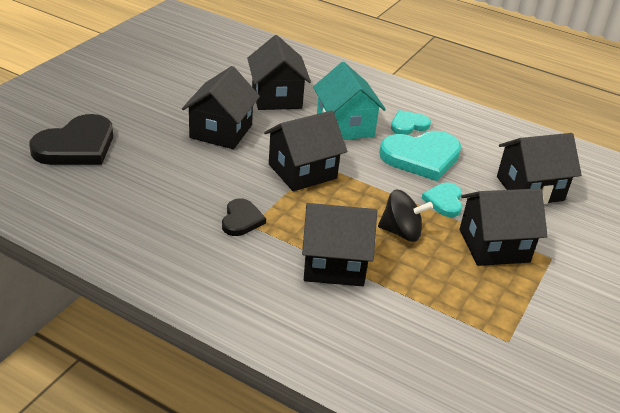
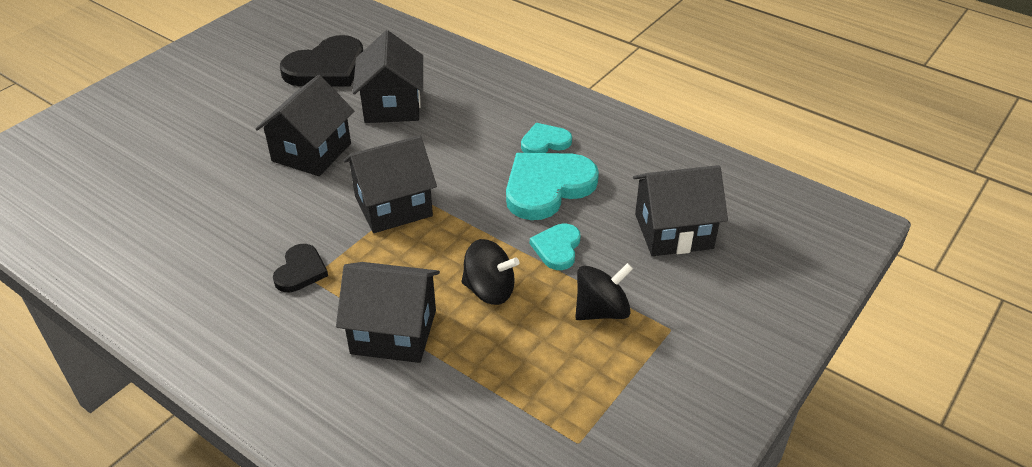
camera: 10 degrees right, 5 degrees up
black heart [29,114,113,165] -> black heart moved to [280,35,363,86]
turquoise house [313,62,386,140] -> none
turquoise heart [379,131,461,181] -> turquoise heart turned 150 degrees clockwise [506,153,599,220]
black house [460,188,548,266] -> black spinning top [575,263,633,320]

